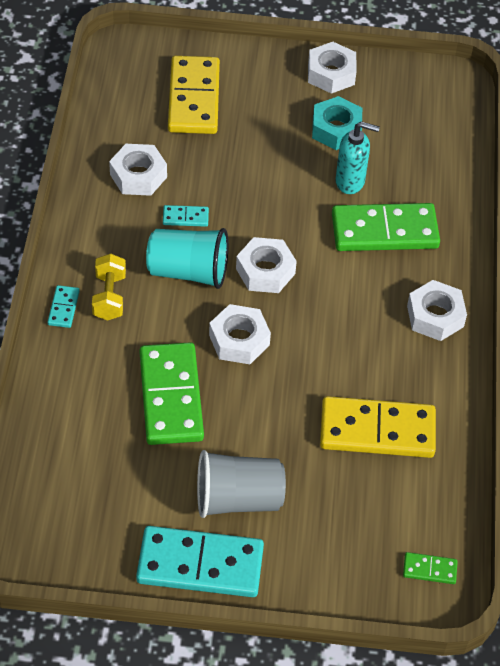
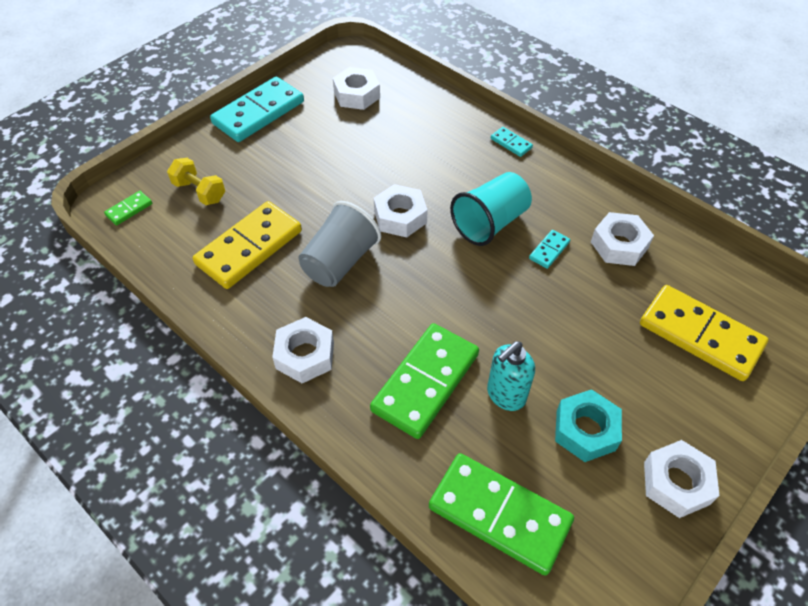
camera: 130 degrees right, 0 degrees up
yellow dumbbell [92,253,126,321] -> yellow dumbbell moved to [167,158,225,205]
green domino [139,342,204,445] -> green domino moved to [429,453,574,576]
grey cup [197,450,286,518] -> grey cup moved to [298,201,381,287]
white nut [236,237,297,293] -> white nut moved to [333,67,380,110]

